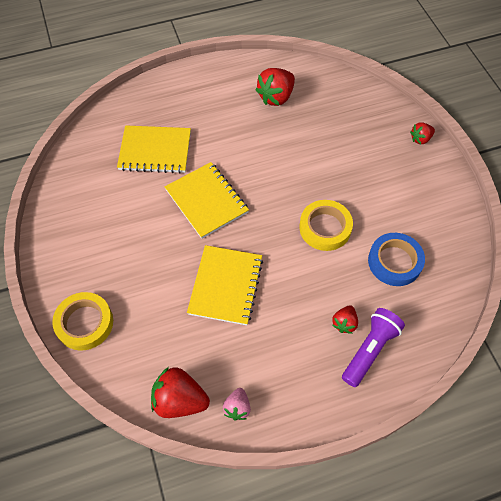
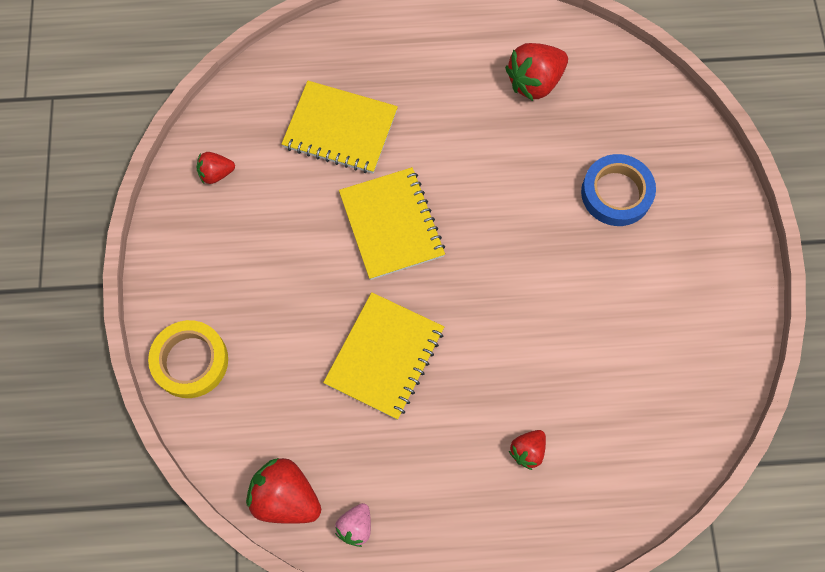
camera: 15 degrees right, 10 degrees up
yellow tape [299,200,353,251] -> none
purple flashlight [342,308,405,387] -> none
blue tape [368,233,425,286] -> blue tape moved to [581,154,656,226]
red strawberry [410,122,435,144] -> red strawberry moved to [197,152,235,184]

